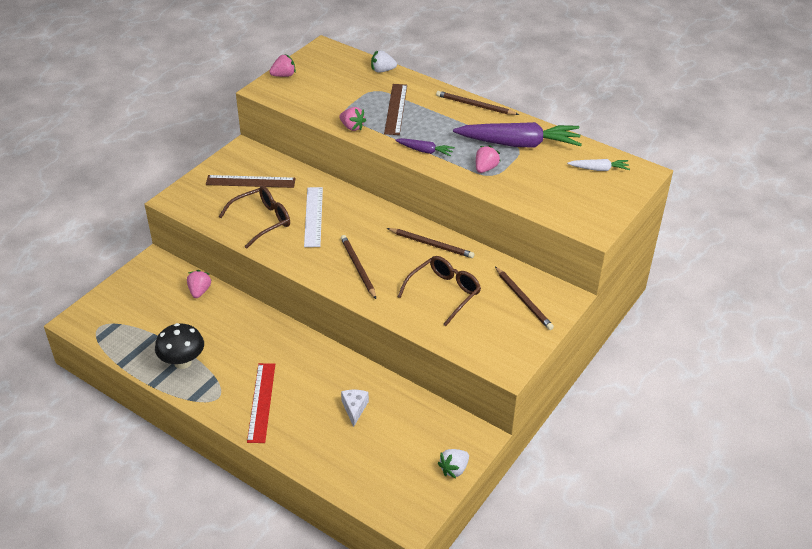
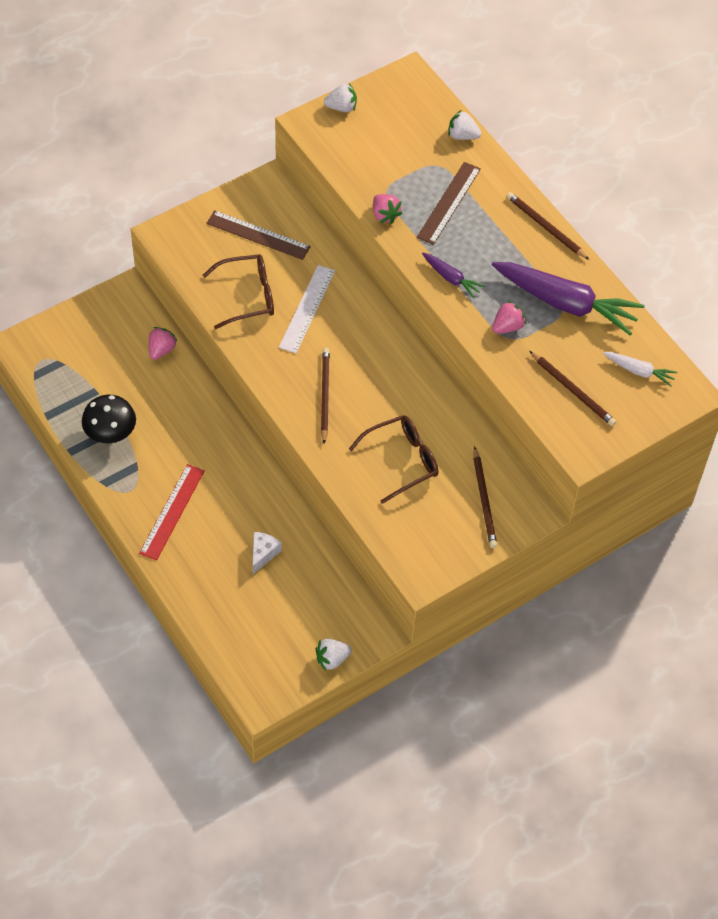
camera: 20 degrees right, 15 degrees up
pink strawberry [269,55,296,77] -> white strawberry [324,83,357,112]
brown pencil [387,228,474,258] -> brown pencil moved to [529,351,616,426]

